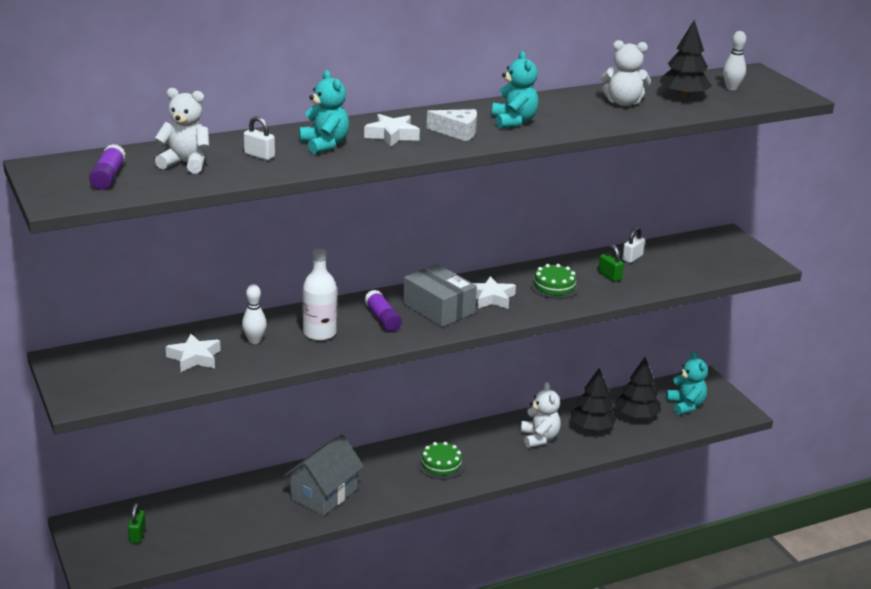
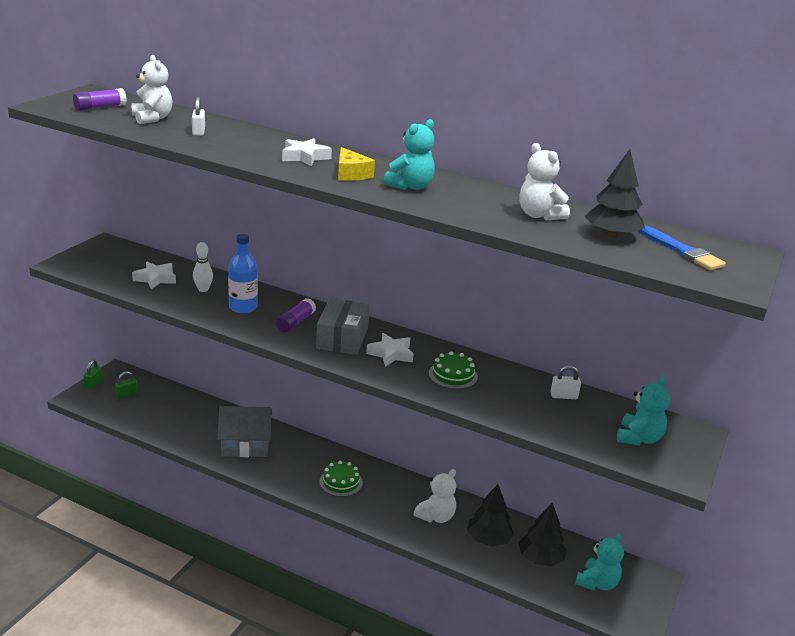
camera: 50 degrees right, 0 degrees up
turquoise teddy bear [299,70,349,154] -> turquoise teddy bear moved to [617,376,670,446]
white bottle [303,249,337,341] -> blue bottle [228,234,258,313]
white cheese [427,109,477,141] -> yellow cheese [338,147,375,181]
green padlock [598,244,624,282] -> green padlock moved to [84,360,103,389]
white bowling pin [723,31,746,90] -> blue brush [639,225,726,270]

